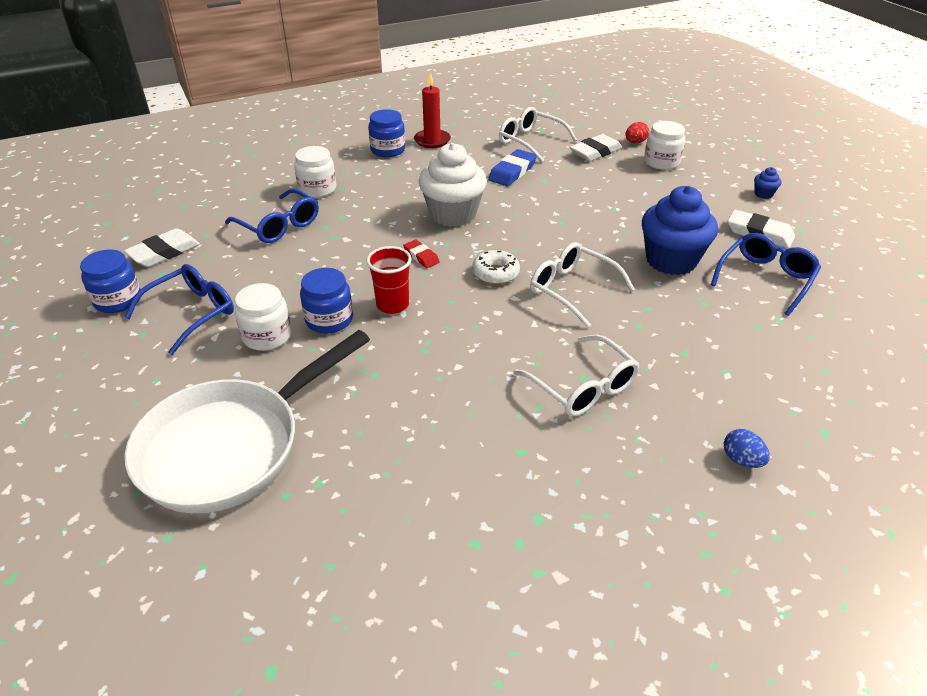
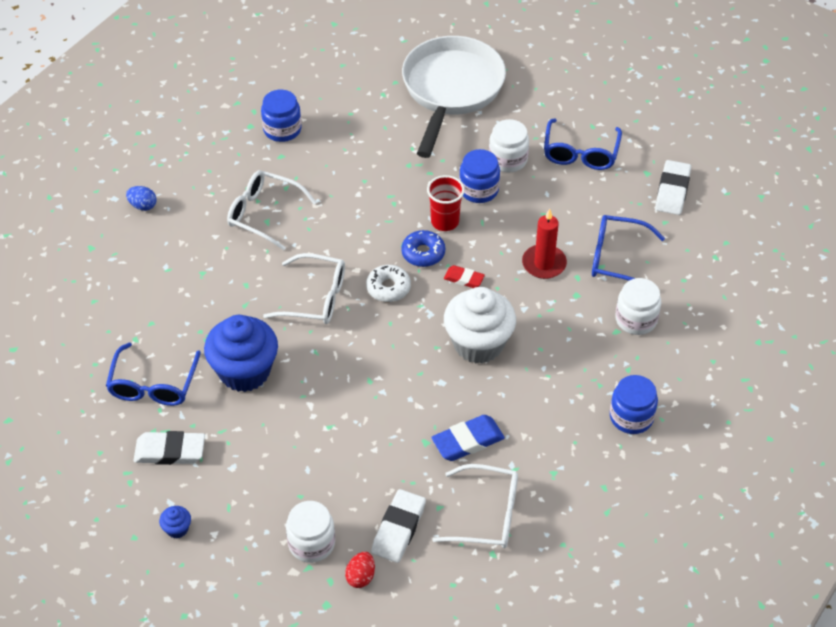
camera: 150 degrees right, 10 degrees up
blue jar [80,250,141,313] -> blue jar moved to [261,90,301,142]
red candle [414,73,451,148] -> red candle moved to [522,209,567,279]
blue eraser [488,149,537,186] -> blue eraser turned 60 degrees clockwise [431,415,505,461]
none -> blue donut [401,230,445,267]

